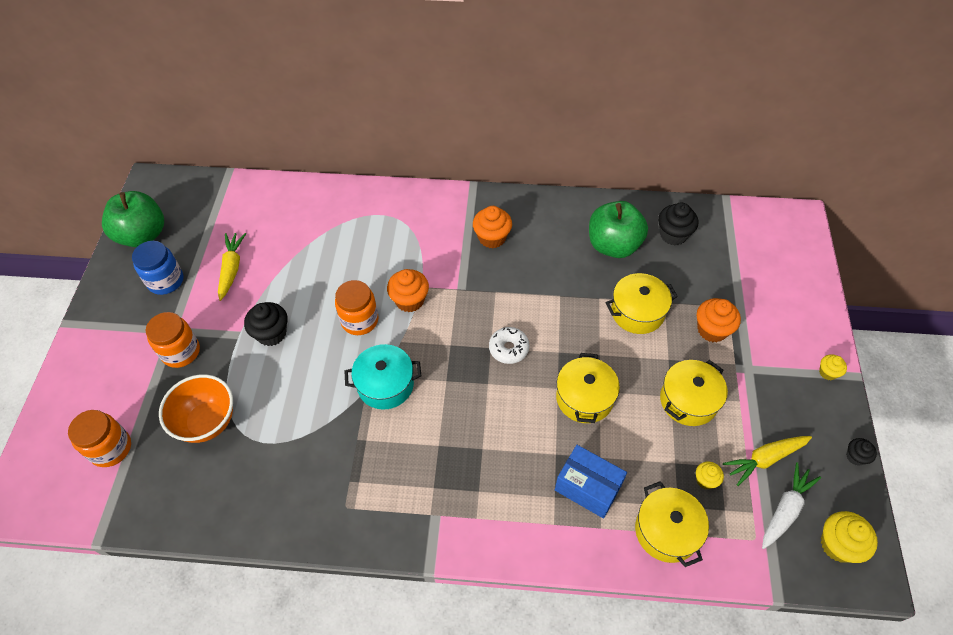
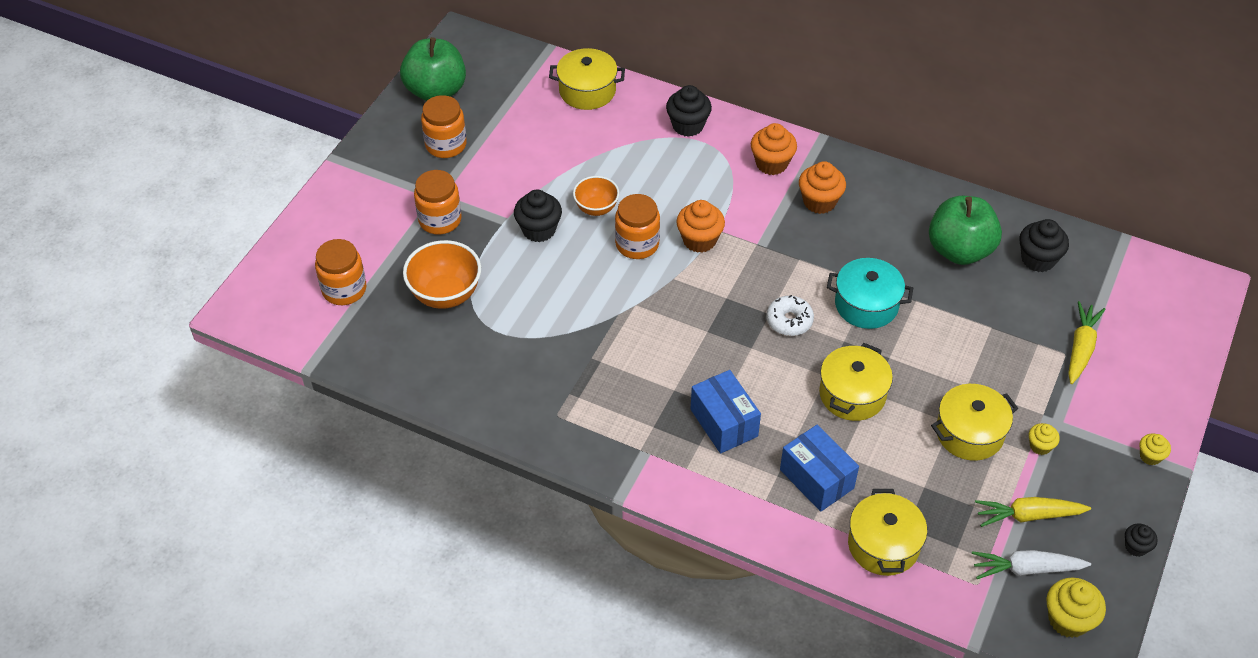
camera: 20 degrees right, 5 degrees down
blue jar [132,241,183,295] -> orange jar [421,95,467,158]
yellow carrot [218,233,246,301] -> yellow carrot moved to [1068,301,1105,384]
turquoise pot [345,344,421,410] -> turquoise pot moved to [827,258,913,329]
yellow pot [606,273,678,334] -> yellow pot moved to [549,48,625,110]
yellow cupcake [696,462,724,489] -> yellow cupcake moved to [1029,423,1060,455]
orange cupcake [697,298,741,342] -> orange cupcake moved to [751,123,797,175]
white carrot [762,462,821,549] -> white carrot turned 150 degrees counterclockwise [972,550,1091,579]
none -> orange bowl [573,176,619,216]
none -> black cupcake [666,85,712,137]
none -> blue box [691,370,761,454]

